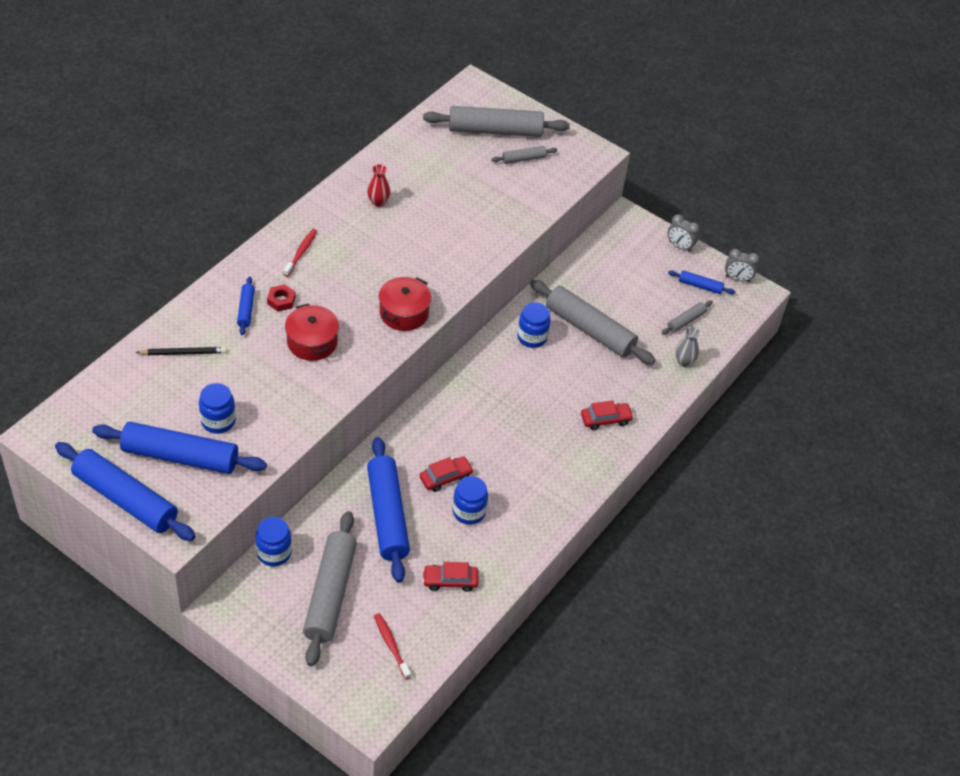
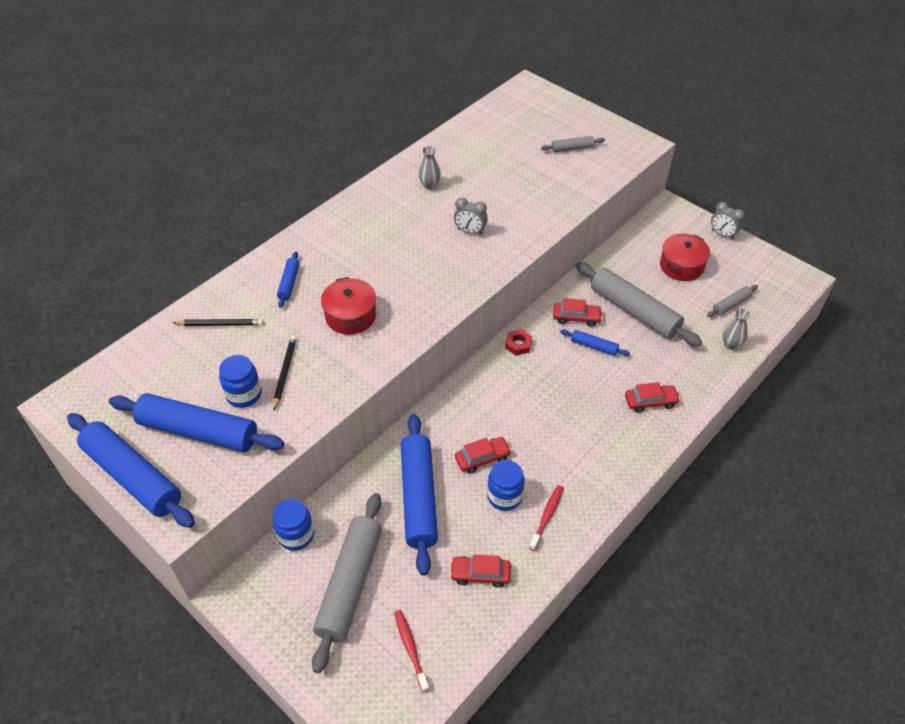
camera: 10 degrees right, 0 degrees up
red nut [267,284,296,312] -> red nut moved to [505,329,532,356]
red toothbrush [283,229,317,277] -> red toothbrush moved to [529,485,564,551]
red vase [367,164,390,207] -> grey vase [418,146,441,190]
red pot [379,277,431,331] -> red pot moved to [660,234,710,281]
grey rolling pin [423,106,570,137] -> none
blue jar [517,302,551,348] -> red car [553,298,602,327]
blue rolling pin [668,270,735,294] -> blue rolling pin moved to [560,329,630,356]
grey clock [725,249,760,282] -> grey clock moved to [454,197,488,235]
none -> black pencil [273,335,297,410]

